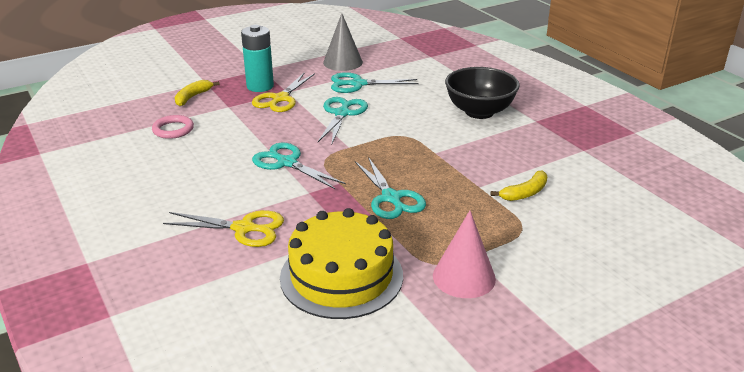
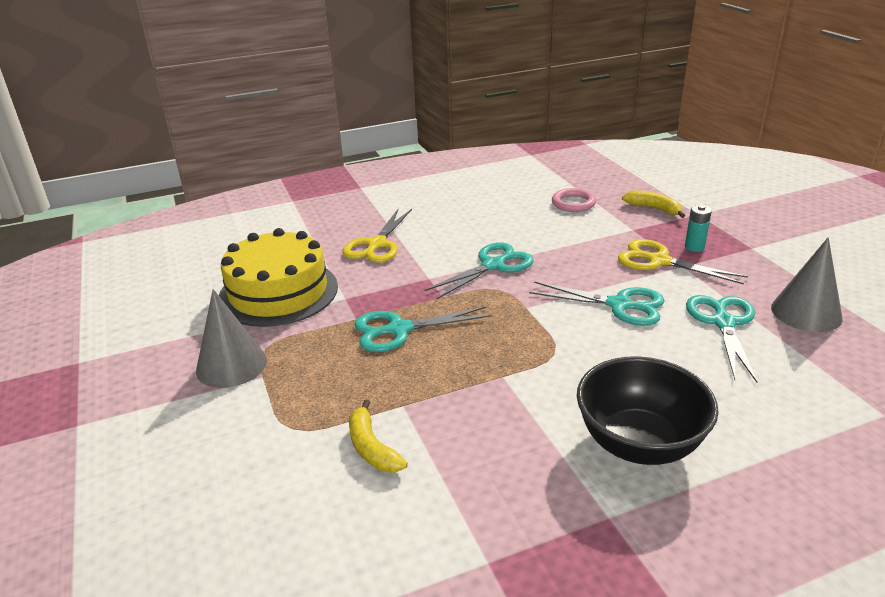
camera: 100 degrees right, 0 degrees up
turquoise battery [241,25,274,92] -> turquoise battery [685,205,712,252], size x0.53
pink cone [433,211,496,298] -> grey cone [196,289,267,388]

